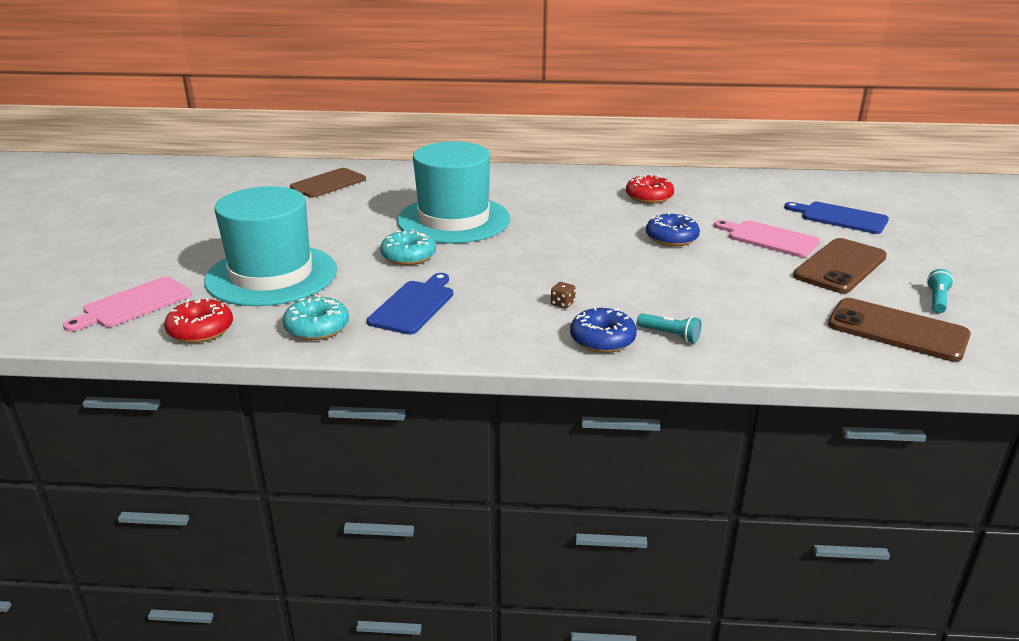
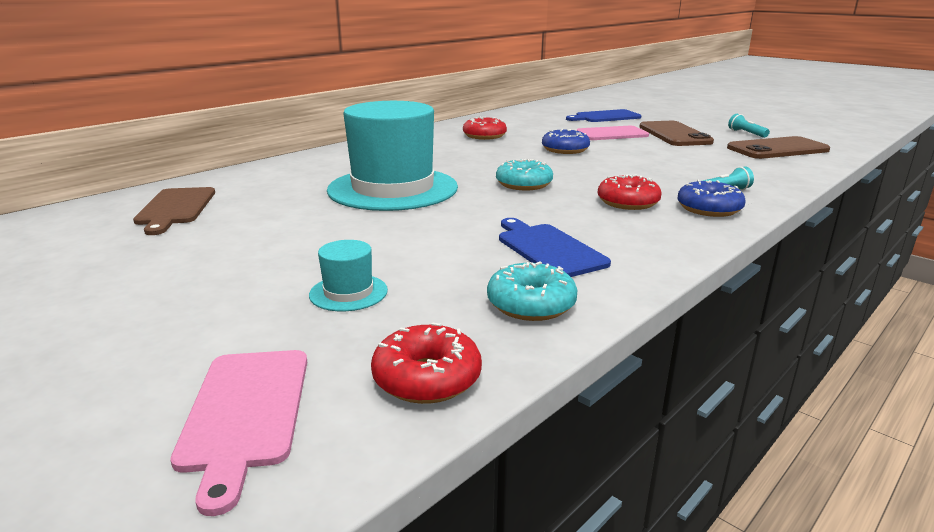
camera: 50 degrees left, 5 degrees down
turquoise hat [204,186,337,306] -> turquoise hat [309,240,388,311], size x0.40
turquoise donut [380,229,436,265] -> turquoise donut moved to [496,159,553,191]
brown dice [551,282,576,308] -> red donut [598,175,662,210]

